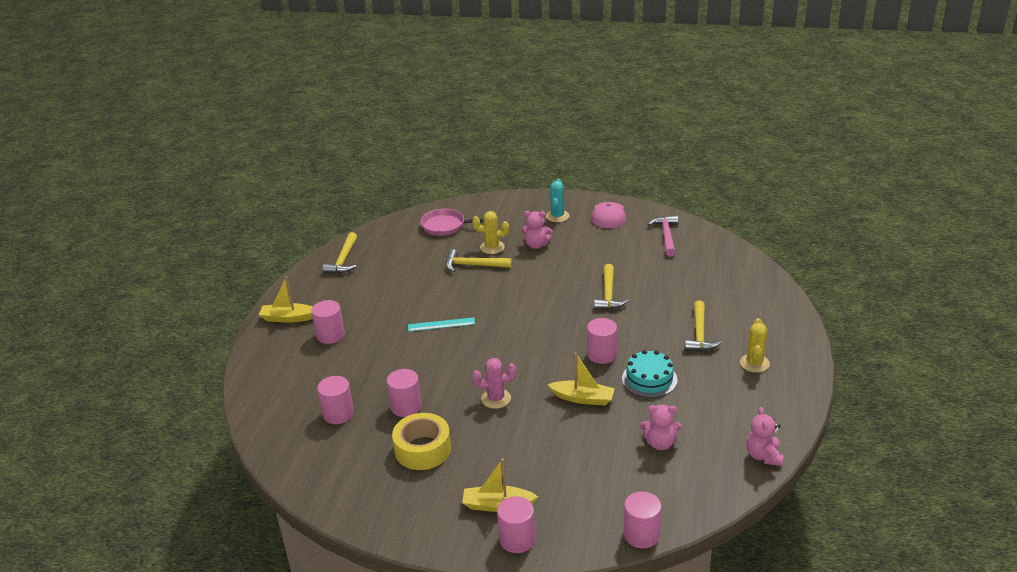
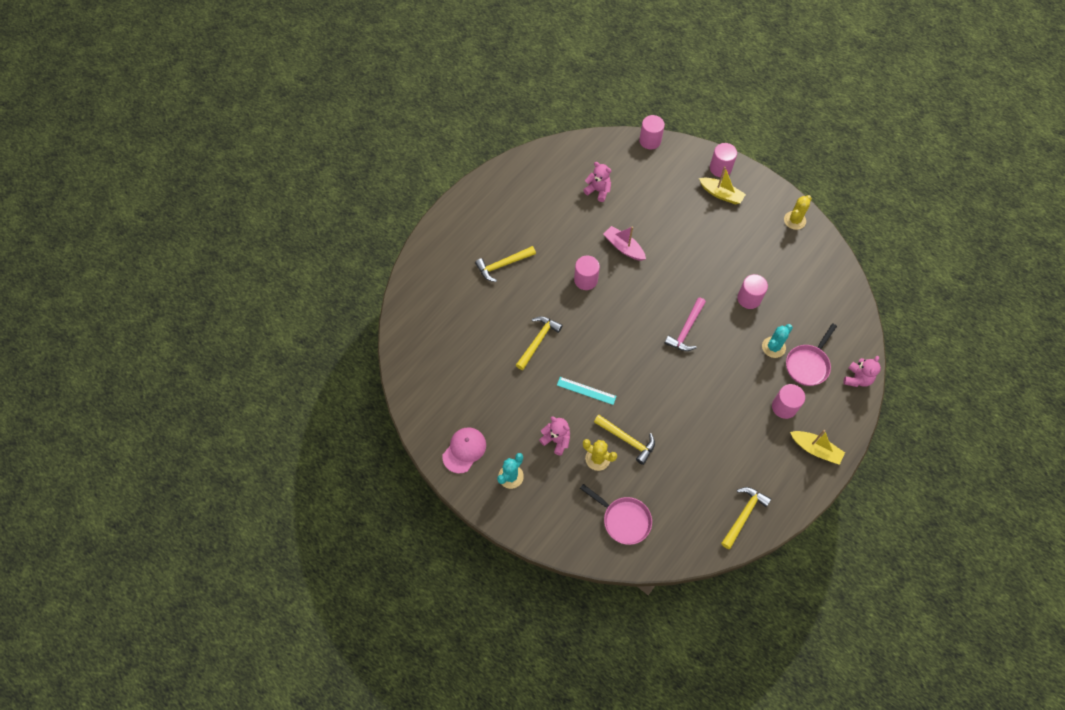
camera: 155 degrees left, 30 degrees up
pink cylinder [317,376,354,424] -> none
yellow tape [392,413,451,470] -> none
turquoise ruler [408,317,475,332] -> turquoise ruler moved to [557,377,617,405]
pink cactus [472,358,516,409] -> none
yellow boat [547,353,615,405] -> pink boat [603,226,646,261]
turquoise cake [622,350,678,398] -> none
pink hammer [648,215,678,257] -> pink hammer moved to [665,297,706,351]
yellow hammer [685,301,722,351] -> yellow hammer turned 150 degrees counterclockwise [475,246,536,282]
yellow cactus [740,318,770,373] -> yellow cactus moved to [784,195,812,230]
pink teddy bear [746,407,784,466] -> pink teddy bear moved to [843,356,881,387]
none -> turquoise cactus [762,324,793,358]
none -> pink pan [786,323,837,386]

